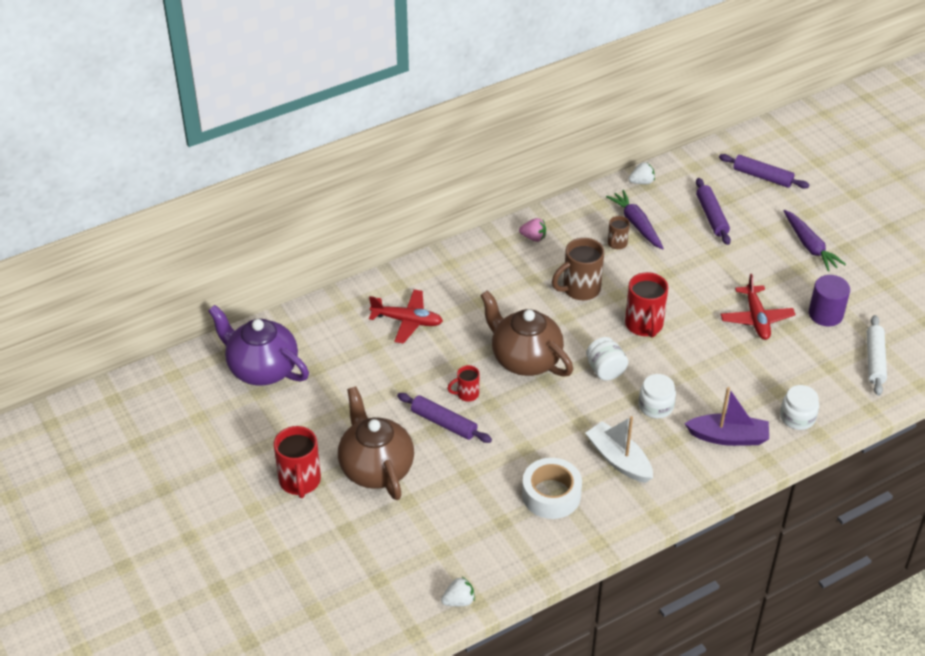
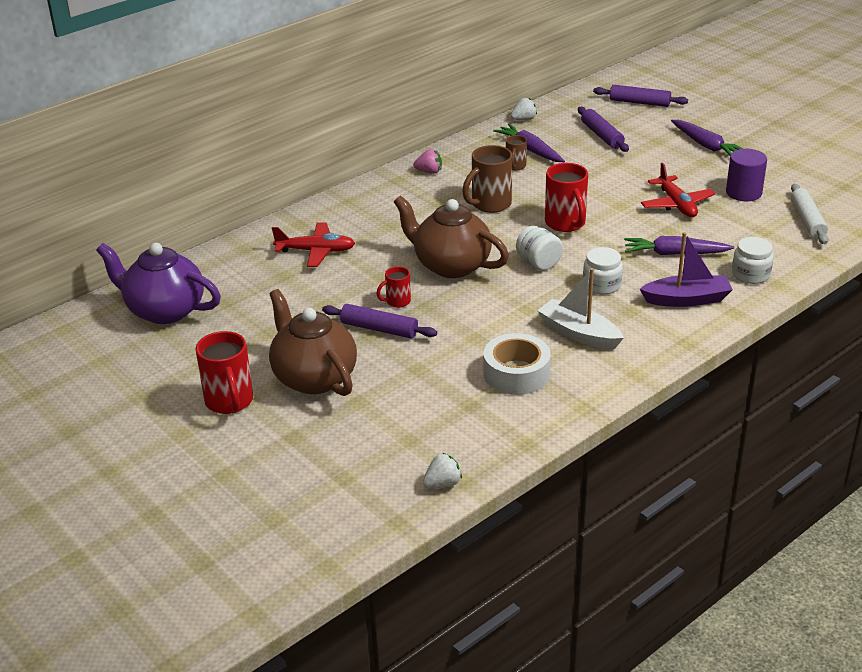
camera: 10 degrees left, 10 degrees down
none -> purple carrot [624,236,734,255]

